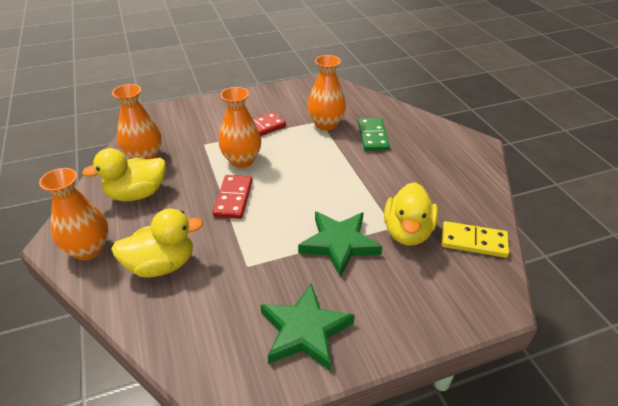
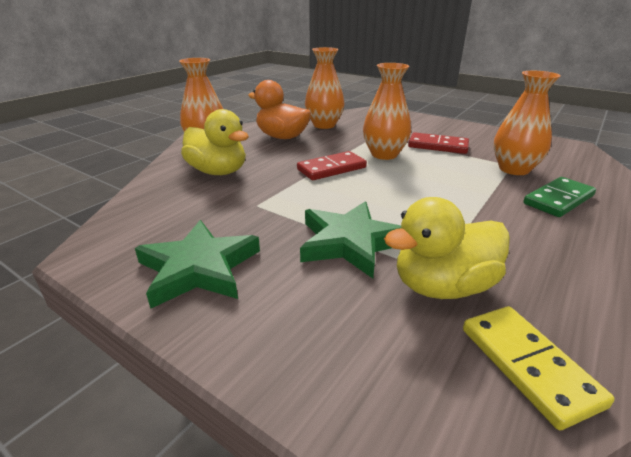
camera: 55 degrees right, 10 degrees down
yellow duck [82,148,166,201] -> orange duck [248,80,311,139]

